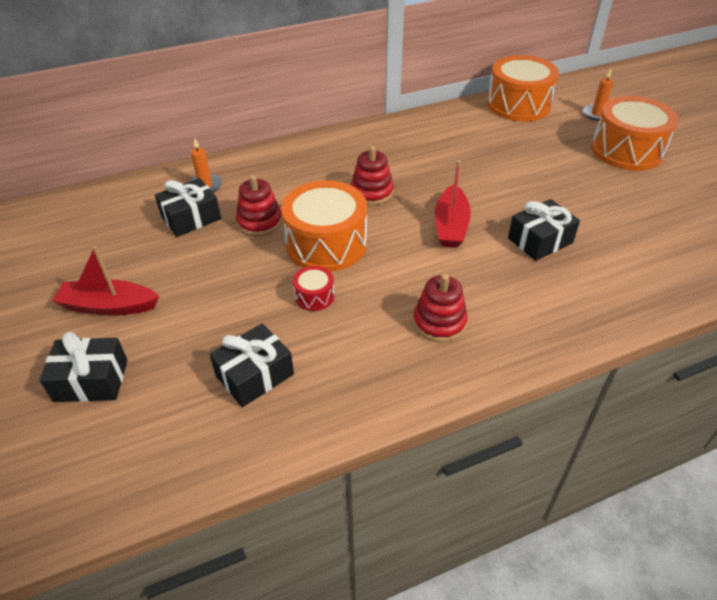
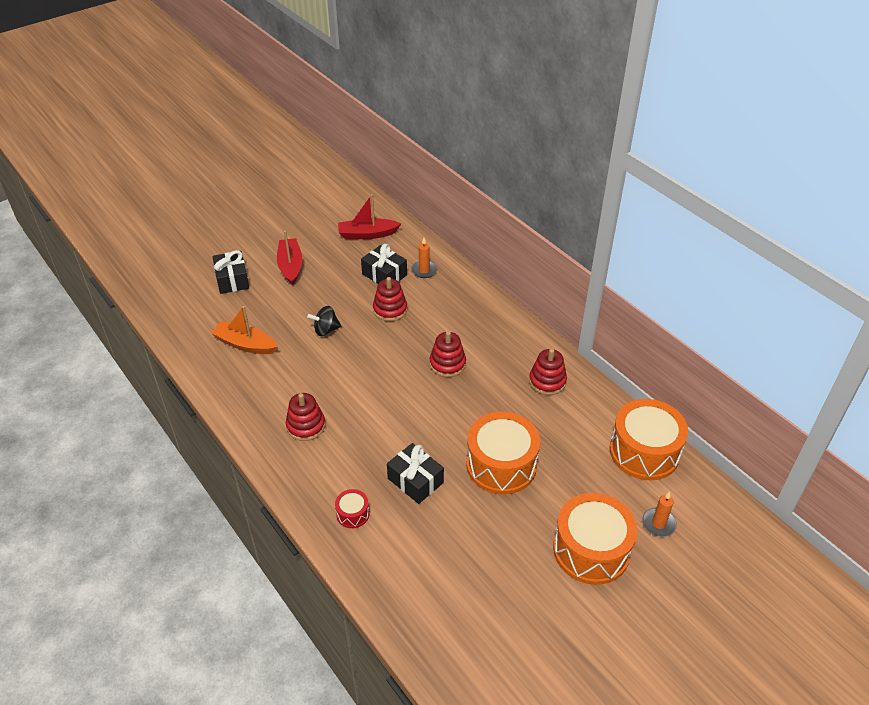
camera: 75 degrees right, 0 degrees up
black gift [209,323,294,407] -> orange boat [211,306,278,354]
orange drum [281,180,367,272] -> orange drum moved to [467,412,540,494]
red drum [293,266,334,311] -> red drum moved to [335,489,370,528]
red boat [435,160,471,248] -> red boat moved to [338,194,401,239]
none -> black spinning top [307,306,341,336]
none -> red stacking toy [529,349,567,395]

